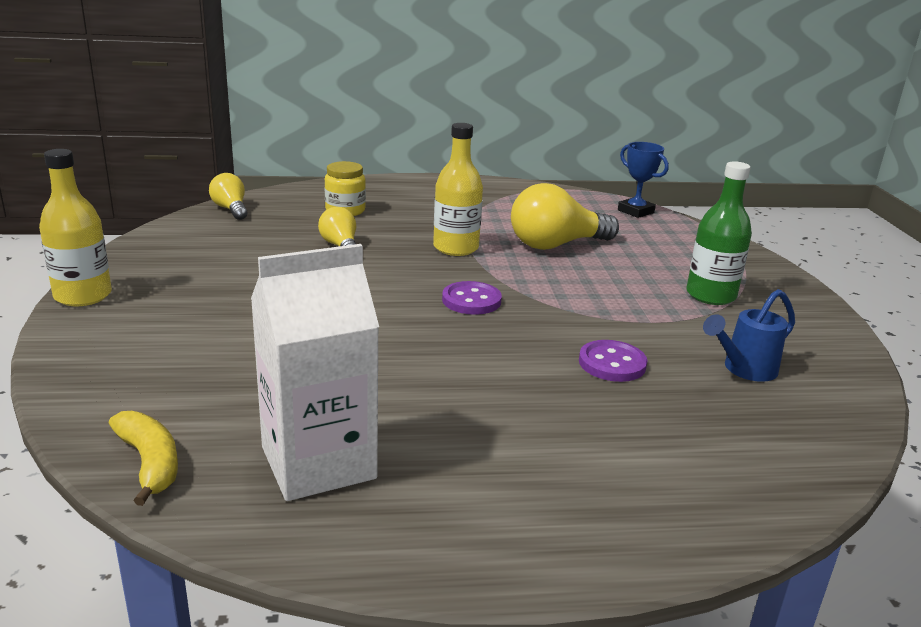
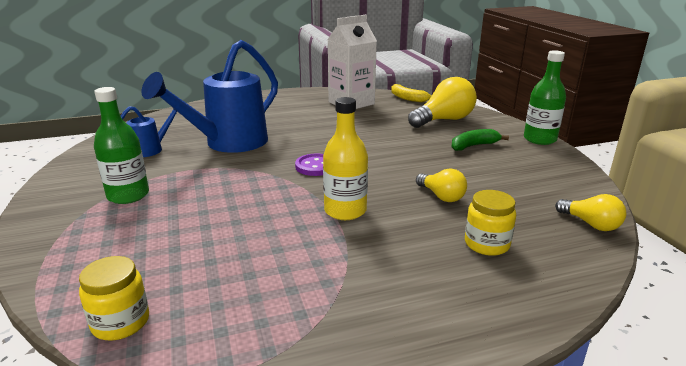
camera: 170 degrees right, 0 degrees up
yellow bottle [39,149,112,306] -> green bottle [524,51,566,145]
yellow light bulb [511,183,619,250] -> yellow light bulb moved to [408,77,477,128]
purple button [579,340,647,382] -> blue watering can [142,40,278,153]
blue trophy [618,142,669,218] -> yellow jar [79,256,149,340]
none -> green banana [451,129,509,151]

